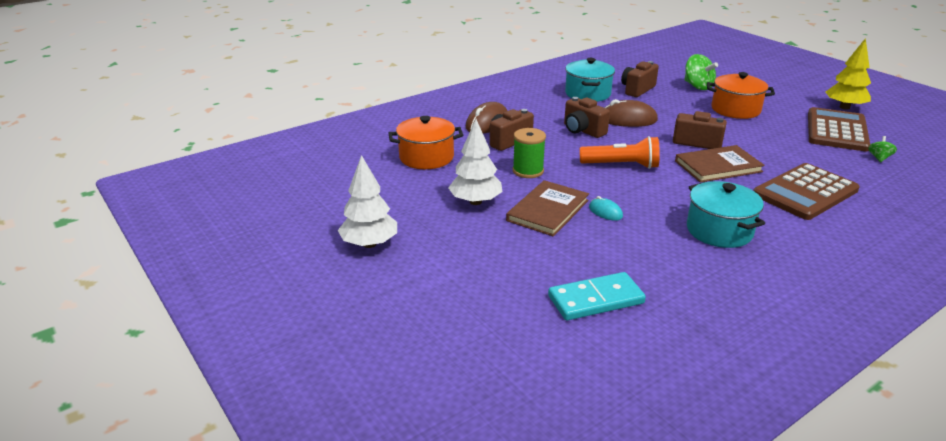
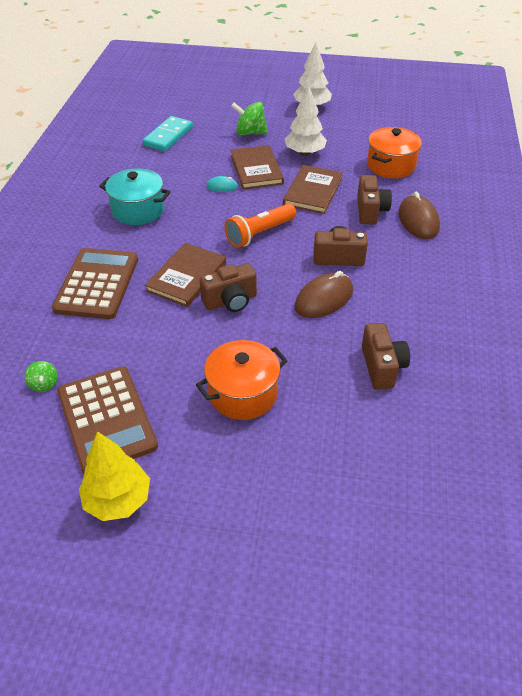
camera: 135 degrees right, 15 degrees up
green spool [513,128,546,178] -> brown book [283,165,343,214]
turquoise pot [565,58,615,102] -> none
green spinning top [684,54,718,90] -> green spinning top moved to [231,102,268,135]

